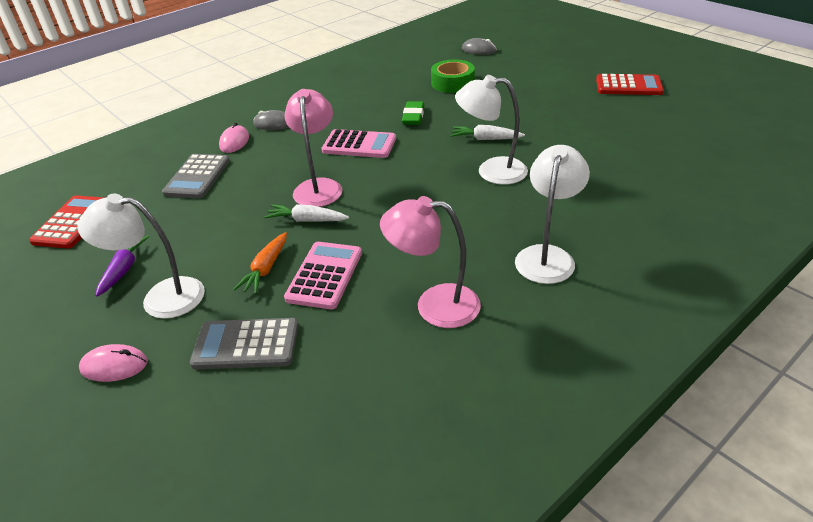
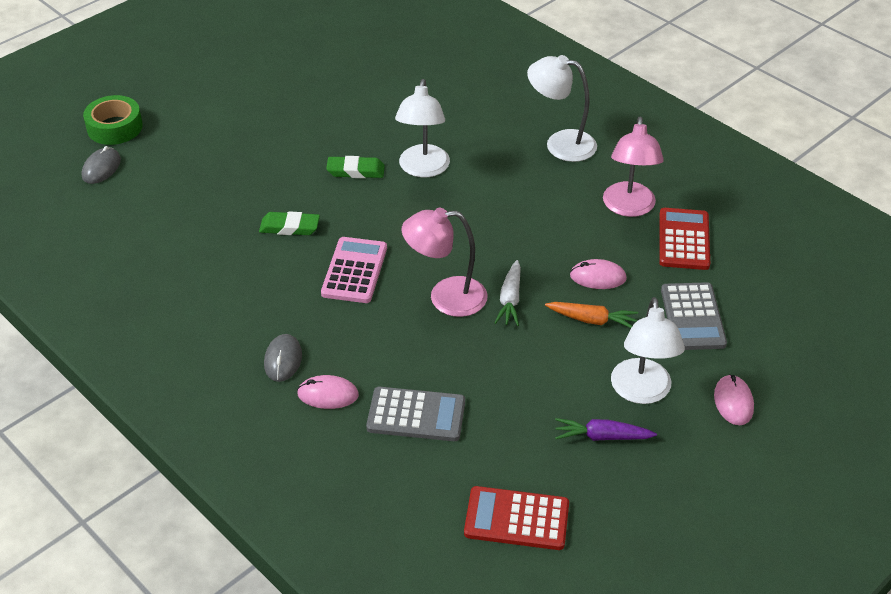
camera: 95 degrees left, 5 degrees up
pink calculator [284,242,362,309] -> pink mouse [570,259,627,289]
green tape [431,60,475,93] -> green tape moved to [83,95,143,145]
white carrot [450,125,525,140] -> green eraser [326,156,385,178]
red calculator [596,74,664,95] -> red calculator moved to [659,208,710,270]

